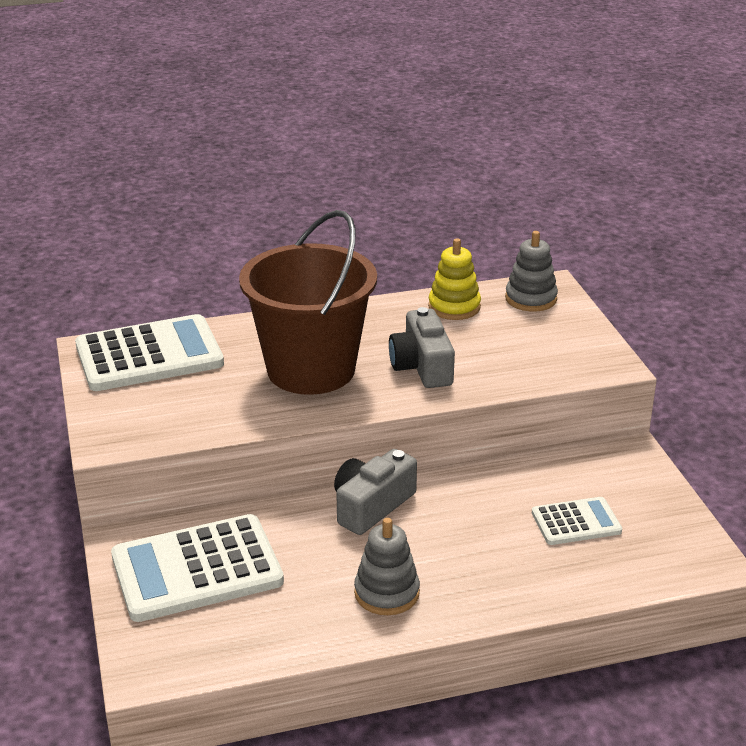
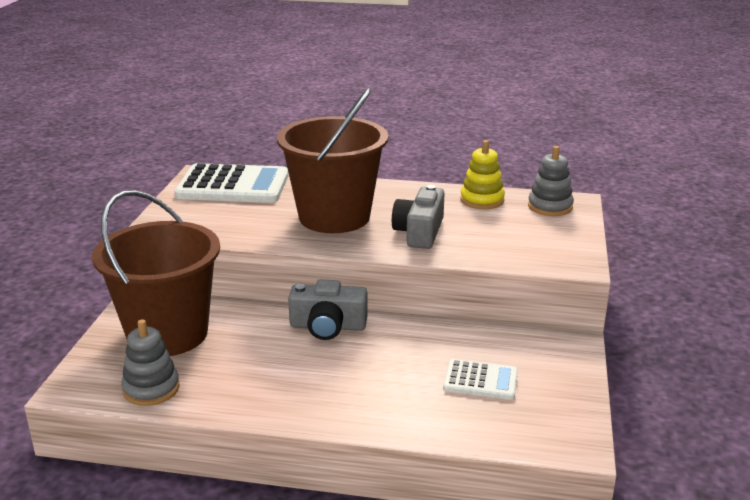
camera: 25 degrees right, 5 degrees down
white calculator [111,514,284,622] -> brown bucket [92,190,220,356]
grey camera [334,449,417,535] -> grey camera turned 150 degrees counterclockwise [288,280,368,340]
grey stacking toy [354,518,420,615] -> grey stacking toy moved to [121,319,180,406]

